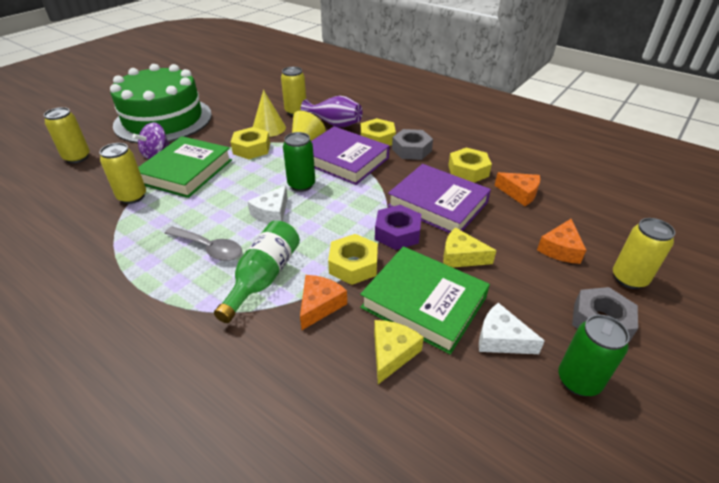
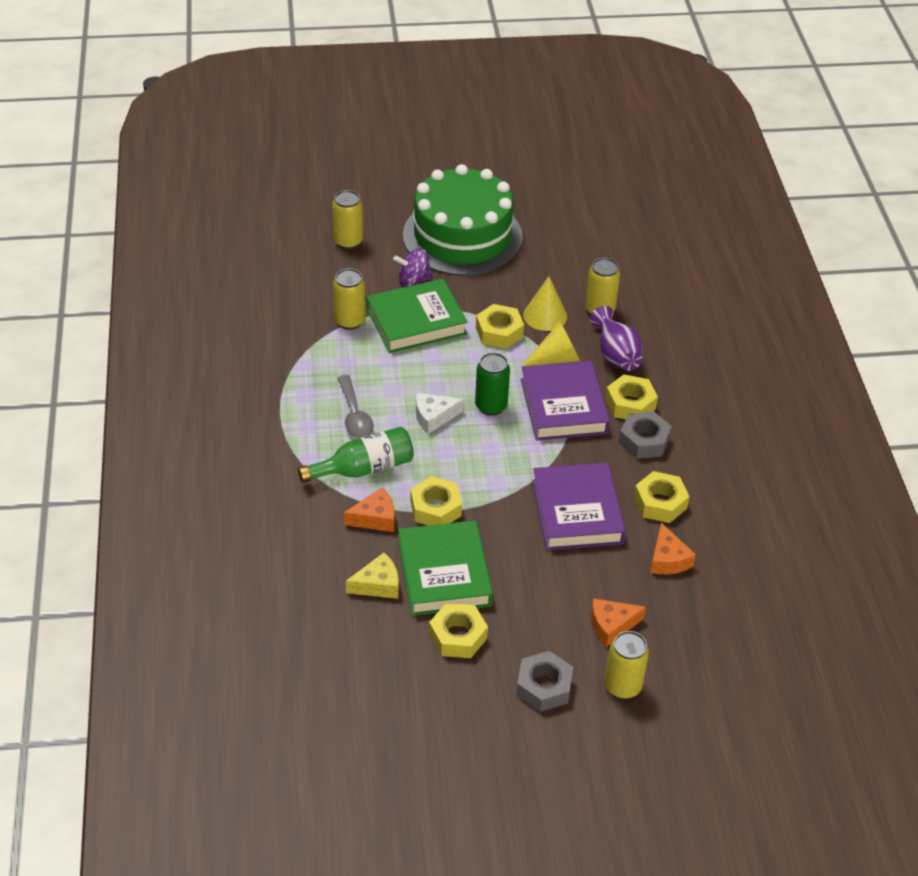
camera: 45 degrees right, 5 degrees up
purple nut [375,205,421,250] -> none
yellow cheese [443,227,497,268] -> none
white cheese [479,303,545,354] -> yellow nut [429,603,488,658]
green can [558,315,629,396] -> none

